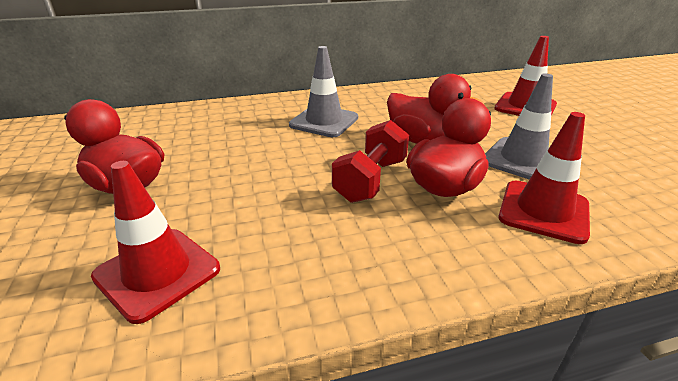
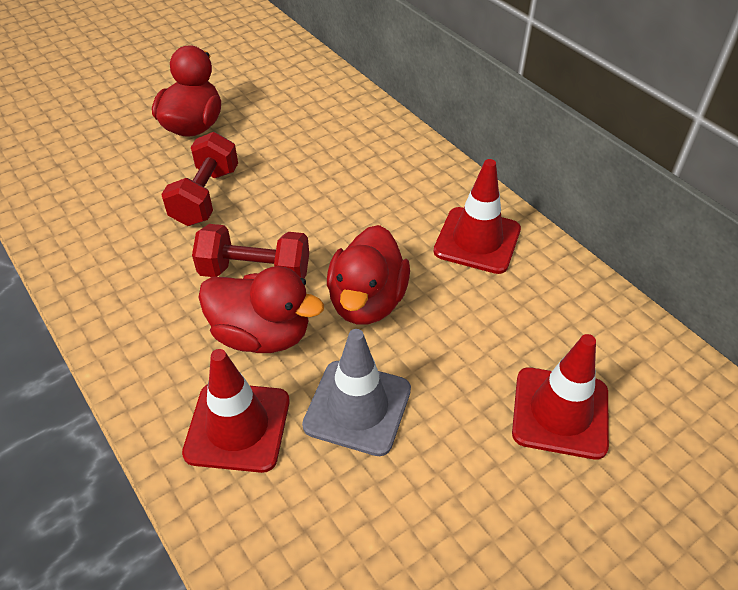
camera: 70 degrees right, 15 degrees up
red traffic cone [91,161,220,324] -> red traffic cone moved to [434,159,521,274]
grey traffic cone [289,46,358,137] -> none
none -> red dumbbell [161,132,238,226]

